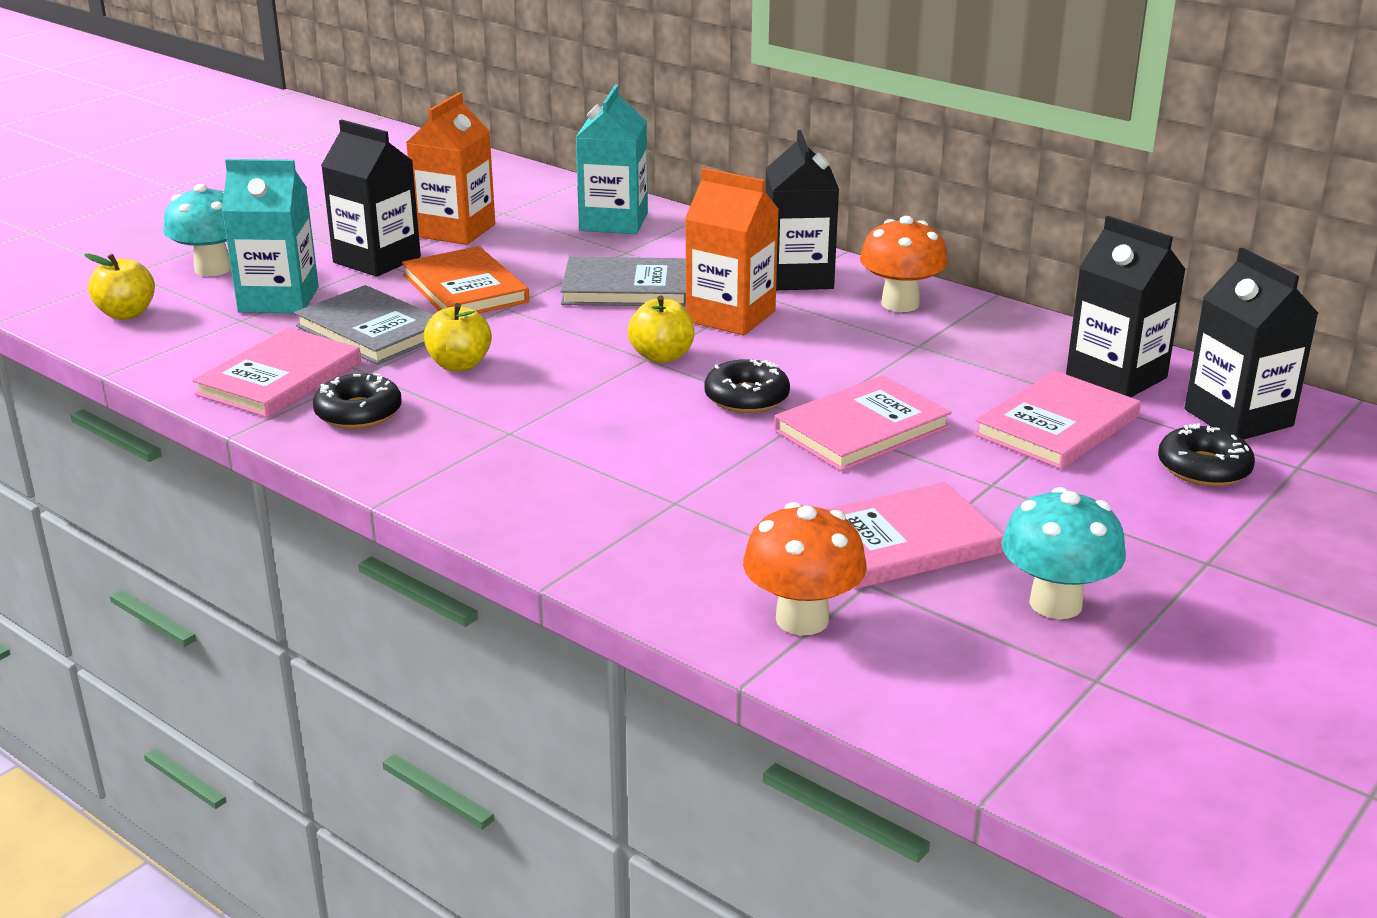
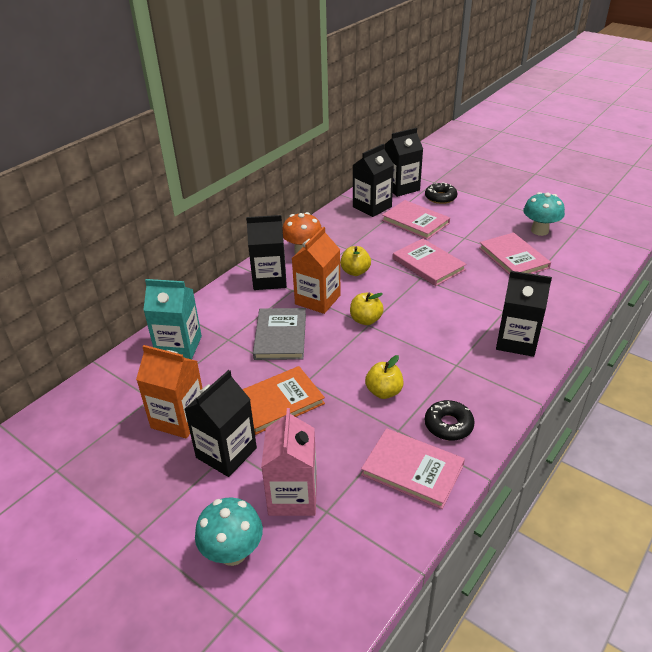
camera: 90 degrees left, 10 degrees up
yellow apple [84,253,155,320] -> yellow apple moved to [340,246,371,276]
turquoise carton [222,159,319,313] -> pink carton [261,408,317,516]
grey book [294,285,434,365] -> none
black donut [704,359,790,413] -> none
orange mushroom [743,502,867,635] -> none
none -> black carton [496,271,552,357]

